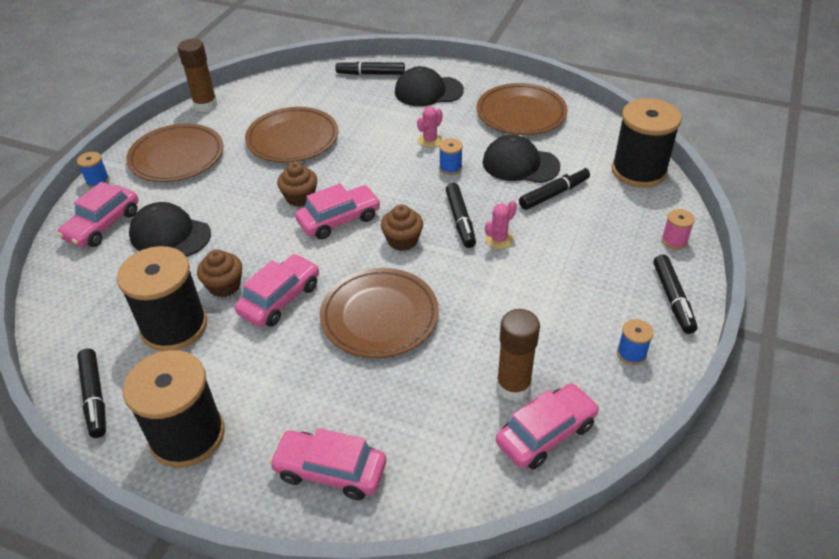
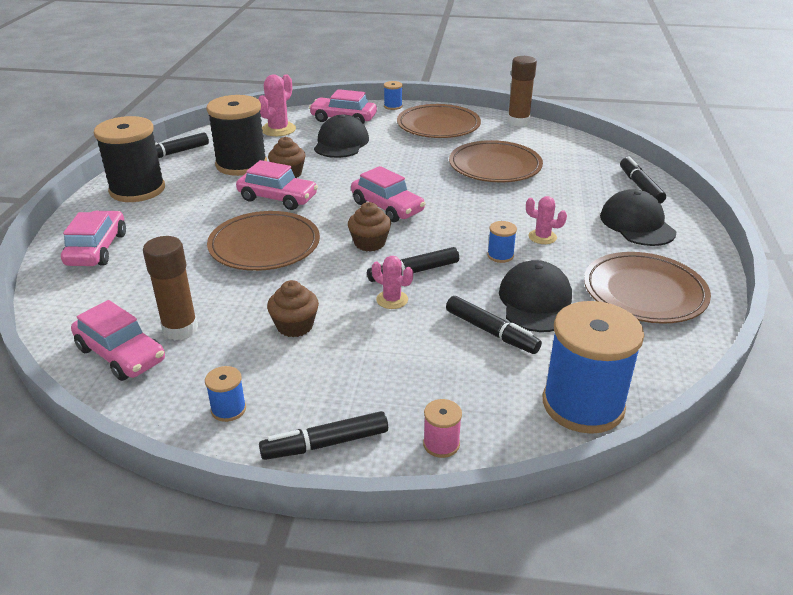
camera: 75 degrees right, 10 degrees down
brown cupcake [277,162,317,207] -> brown cupcake moved to [267,280,319,337]
black spool [612,98,682,188] -> blue spool [543,301,644,434]
none -> pink cactus [258,74,296,136]

